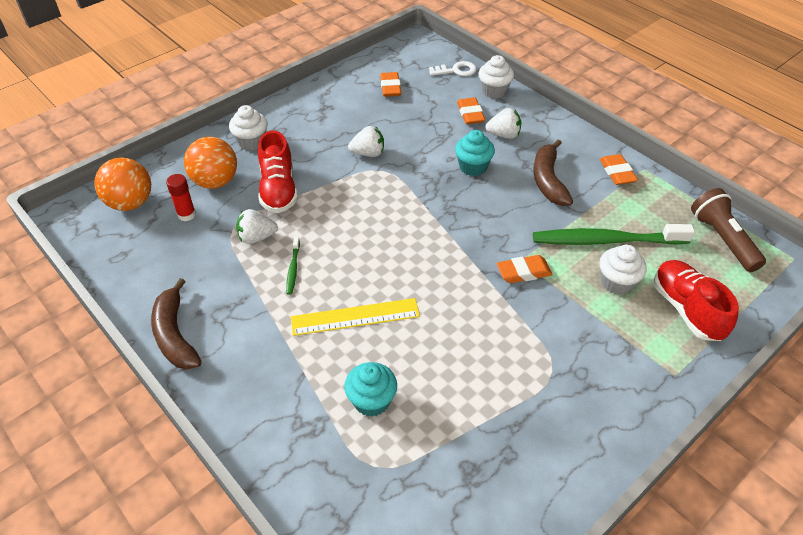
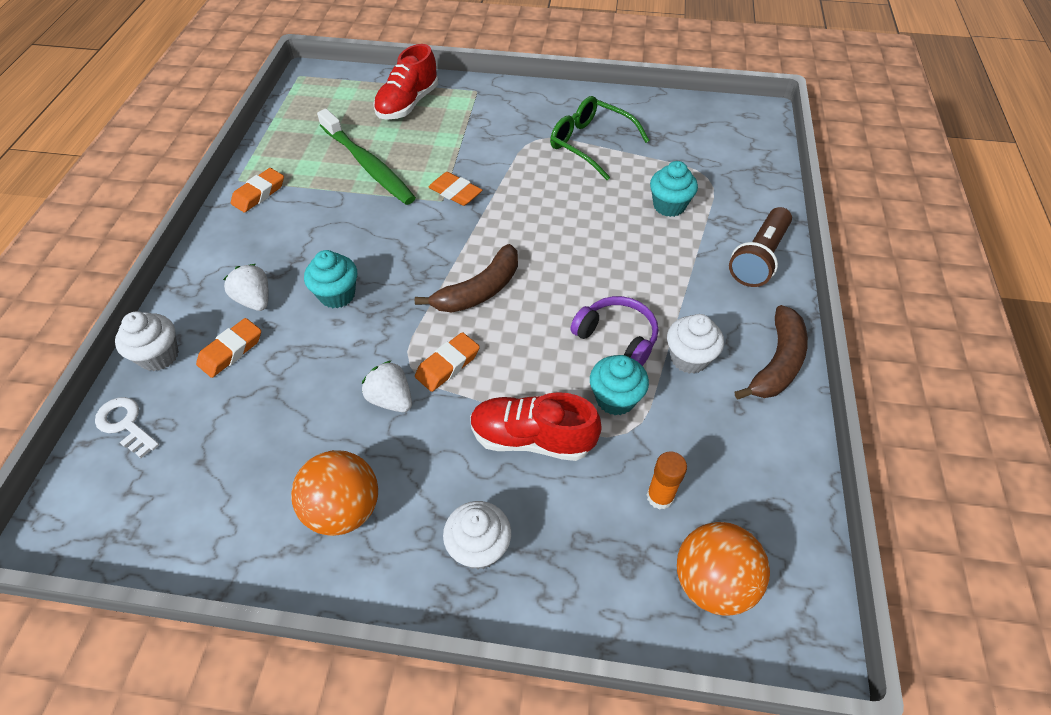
camera: 130 degrees left, 5 degrees up
red glue stick [166,174,196,221] -> orange glue stick [647,451,687,510]
orange ball [184,137,237,189] -> orange ball moved to [291,450,378,536]
white strawberry [236,209,278,244] -> turquoise cupcake [590,355,649,416]
red shoe [258,131,298,213] -> red shoe turned 120 degrees counterclockwise [470,392,602,461]
green toothbrush [286,237,300,295] -> purple headphones [570,296,658,366]
yellow ruler [291,298,420,336] -> none
orange eraser [380,72,401,97] -> orange eraser moved to [415,332,480,392]
brown banana [533,139,573,206] -> brown banana moved to [415,244,518,313]
white cupcake [599,244,647,295] -> white cupcake moved to [667,314,724,374]
brown flashlight [691,188,766,272] -> brown flashlight moved to [729,207,792,287]
none -> green glasses [550,96,650,180]

